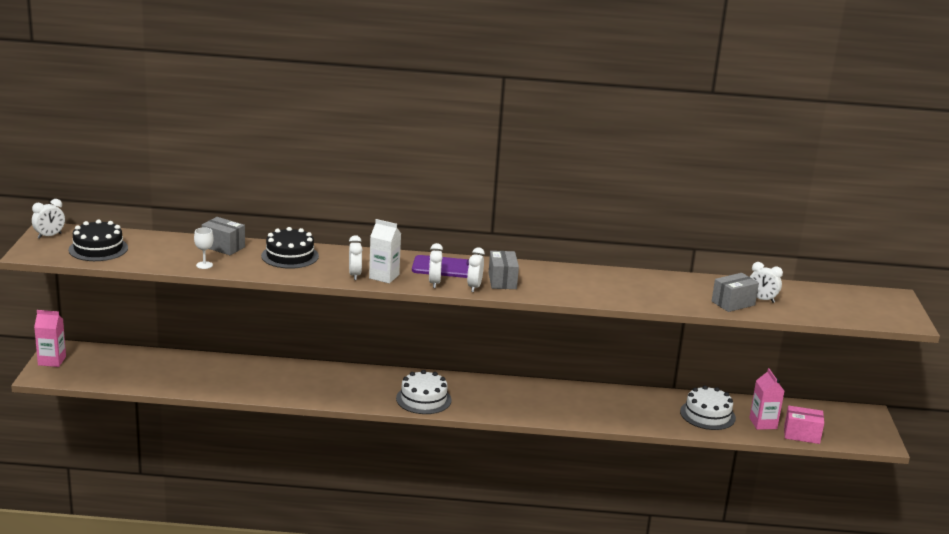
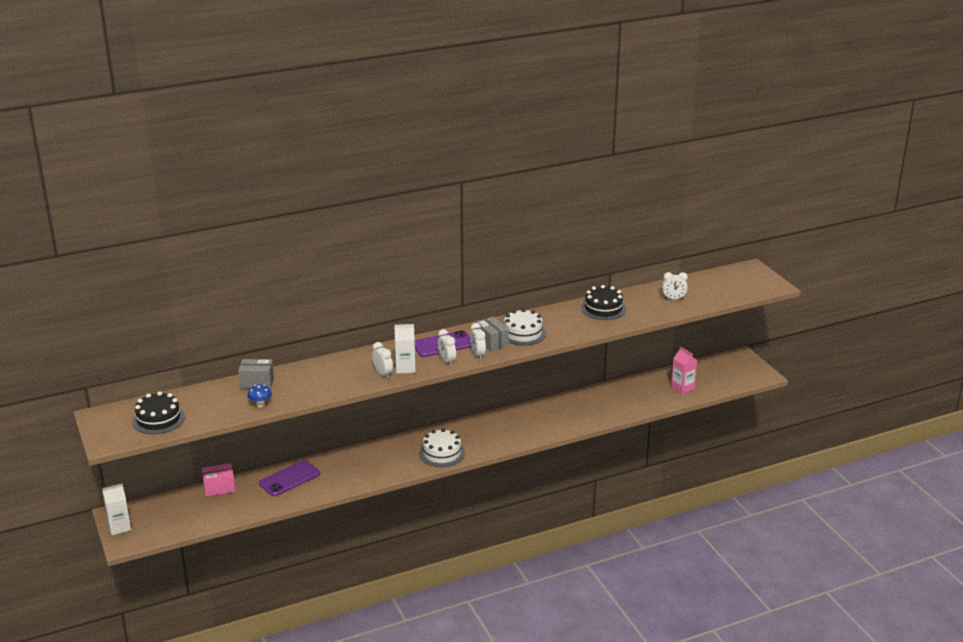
camera: 25 degrees left, 5 degrees up
white clock [32,199,65,239] -> none
pink carton [34,310,66,367] -> white carton [102,483,131,535]
white goblet [194,227,214,269] -> blue mushroom [247,385,272,407]
black cake [261,227,319,269] -> black cake moved to [581,285,626,320]
white cake [680,385,736,430] -> white cake moved to [504,309,546,346]
grey box [712,273,759,312] -> none
pink box [784,405,824,444] -> pink box moved to [201,463,235,497]
none -> purple phone [259,460,320,496]

